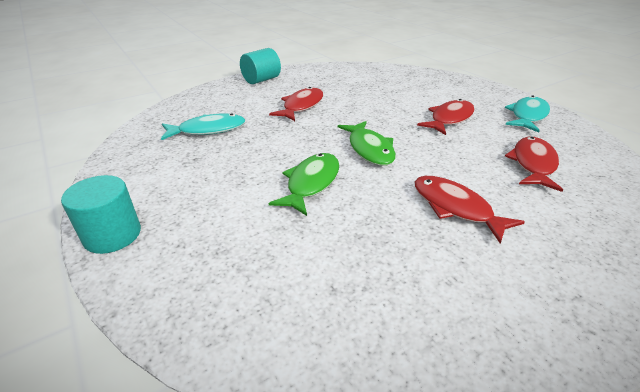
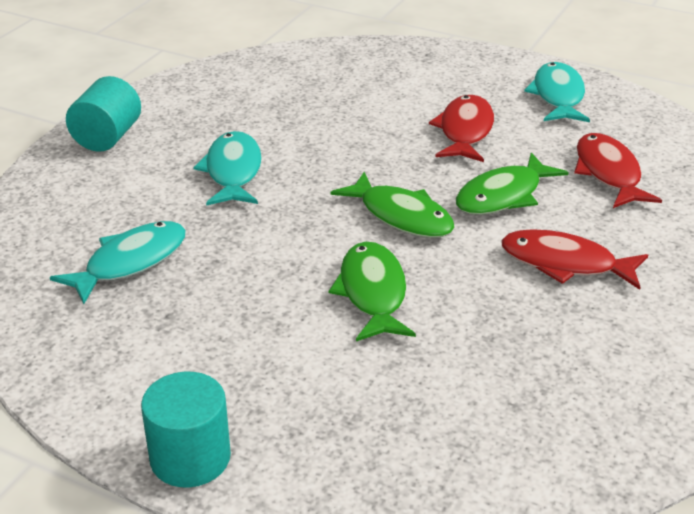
camera: 30 degrees left, 0 degrees up
red fish [269,87,323,121] -> turquoise fish [193,131,262,206]
none -> green fish [456,153,569,215]

